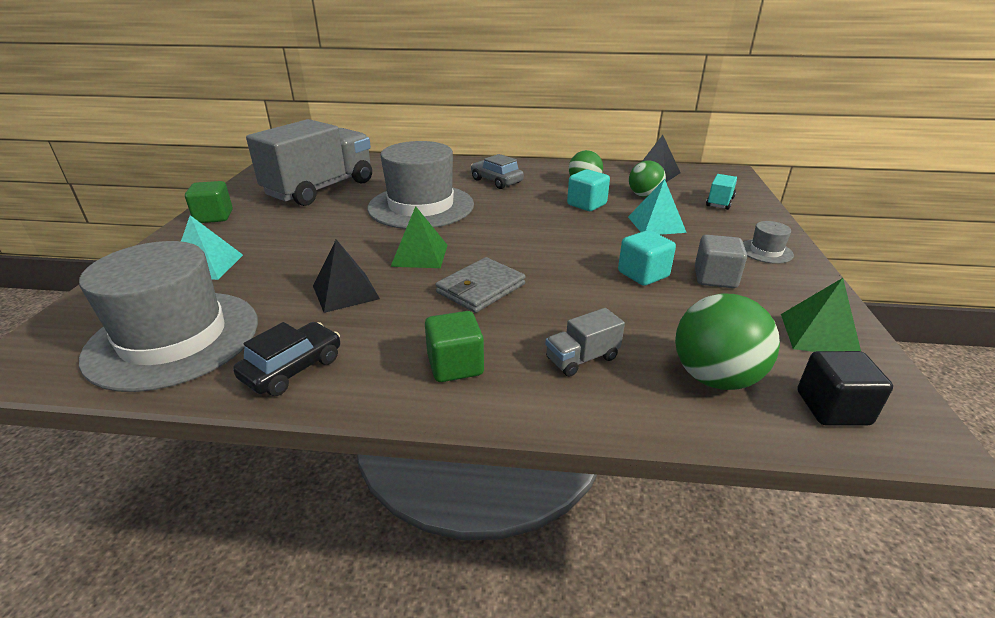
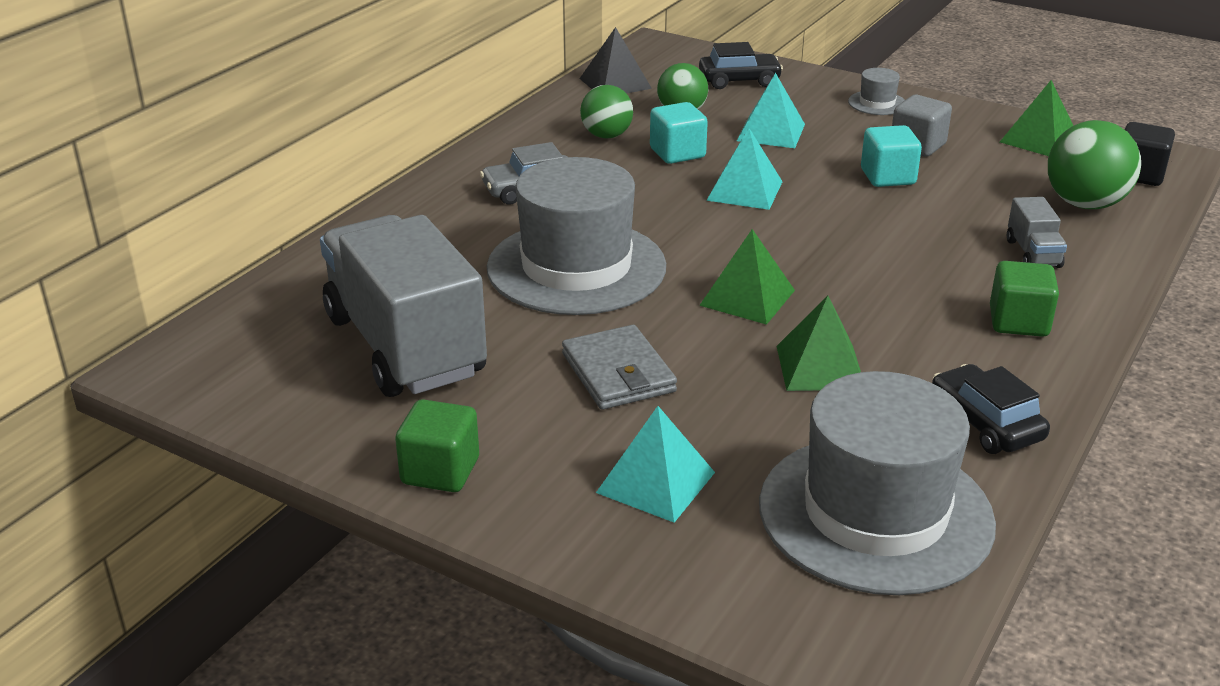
camera: 65 degrees left, 0 degrees up
black pyramid [313,239,380,313] -> green pyramid [777,296,861,391]
grey wallet [436,257,525,313] -> grey wallet moved to [562,325,677,410]
turquoise truck [706,174,737,210] -> black car [699,42,783,89]
none -> turquoise pyramid [706,128,783,210]

